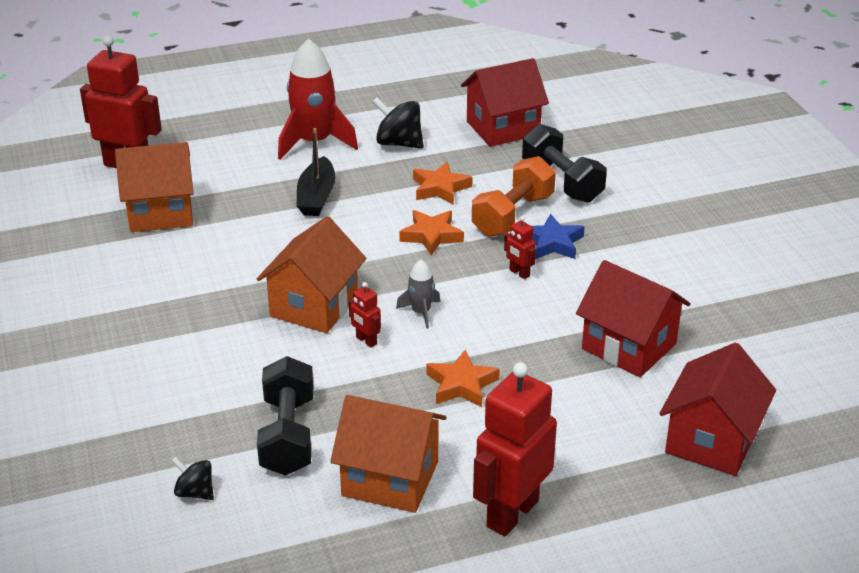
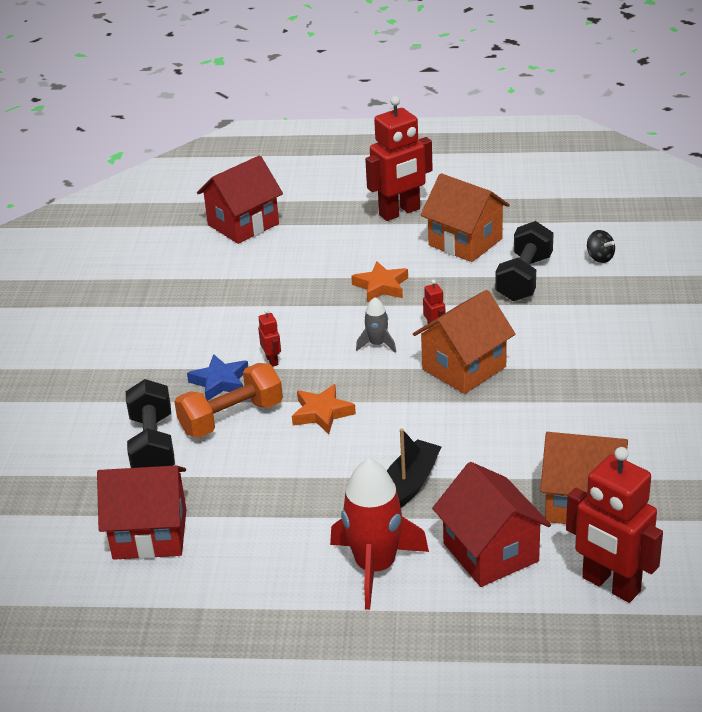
camera: 155 degrees left, 0 degrees up
black spinning top [372,97,424,149] -> none
orange star [413,162,473,205] -> none
red house [576,260,691,377] -> red house moved to [432,462,551,587]

